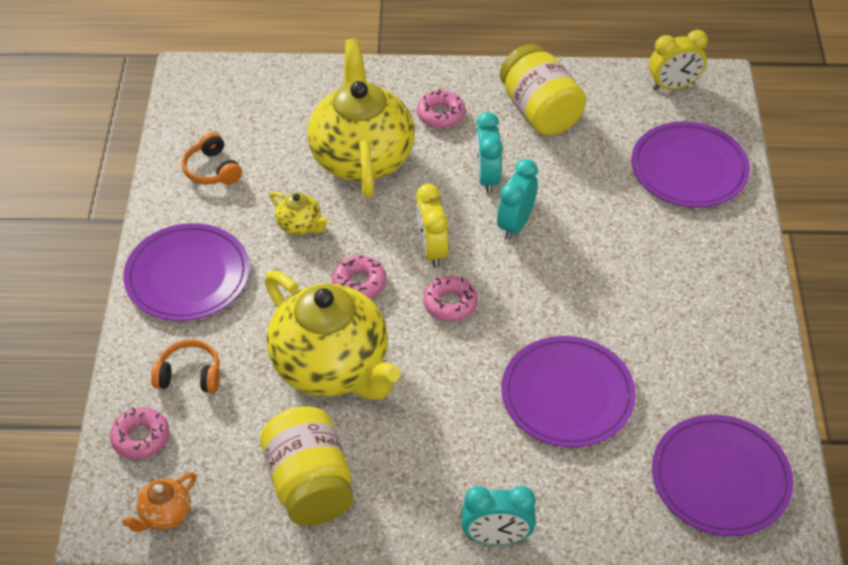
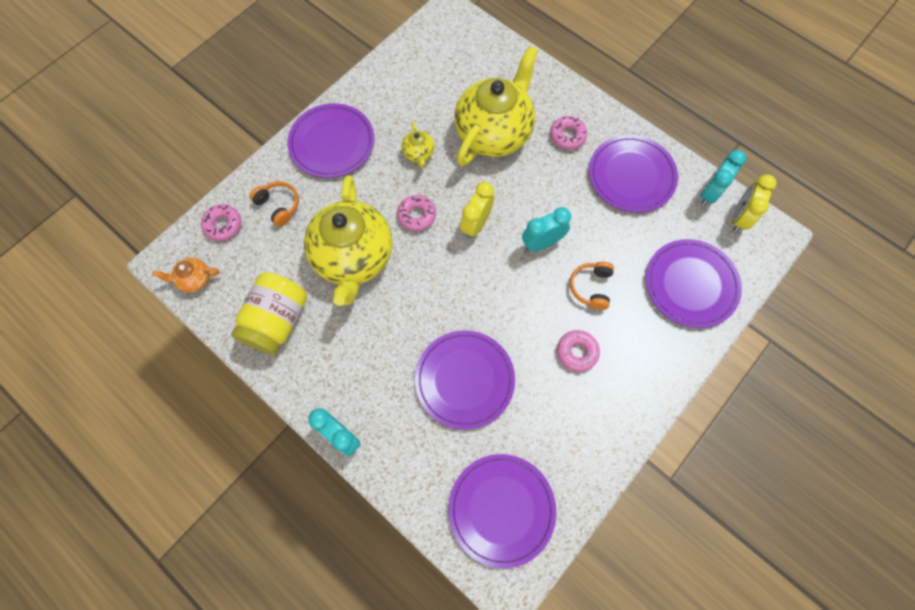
camera: 40 degrees right, 20 degrees up
orange headphones [182,132,242,185] -> orange headphones moved to [570,262,614,310]
pink donut [423,276,478,322] -> pink donut moved to [557,330,600,372]
turquoise clock [475,112,503,194] -> turquoise clock moved to [700,150,746,206]
yellow jar [500,44,586,135] -> purple plate [589,135,678,213]
yellow clock [649,30,708,91] -> yellow clock turned 90 degrees clockwise [732,174,777,232]

